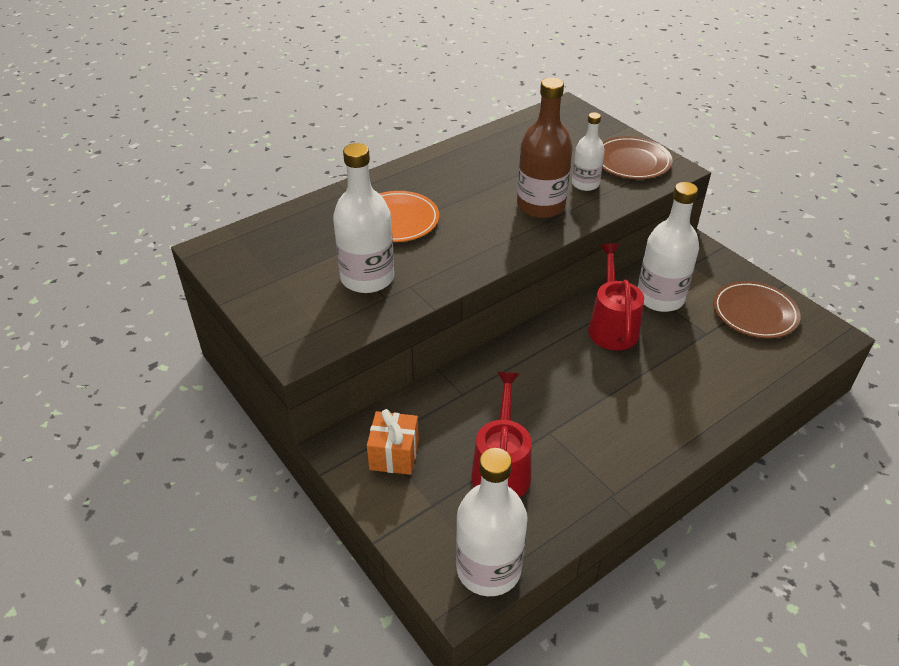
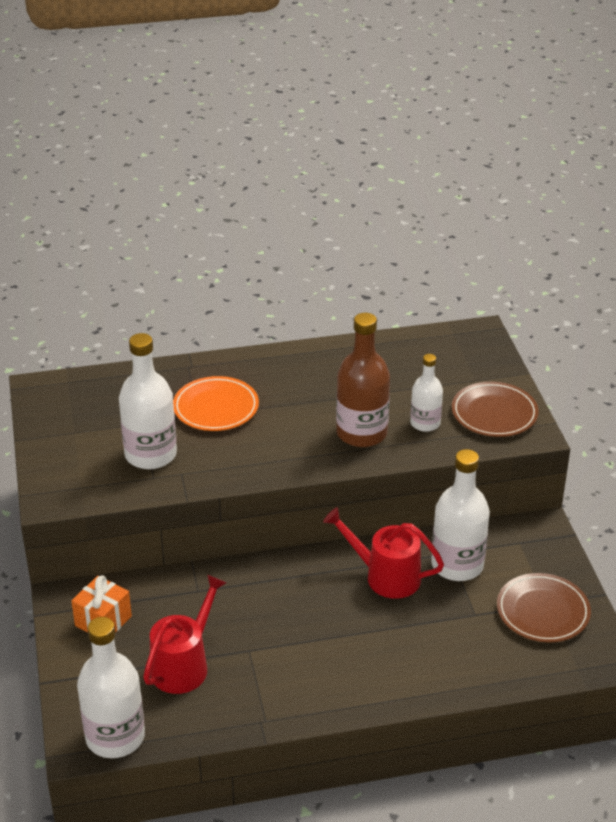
camera: 25 degrees right, 5 degrees down
red watering can [588,243,644,350] -> red watering can turned 90 degrees counterclockwise [323,507,444,599]

